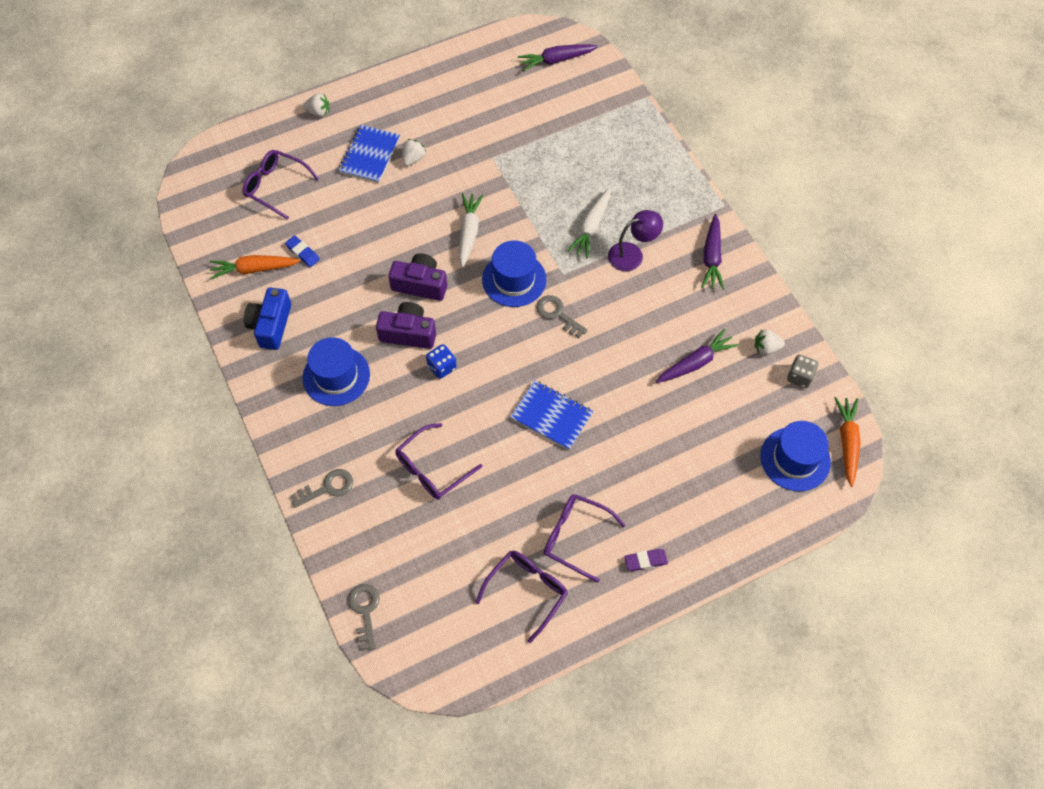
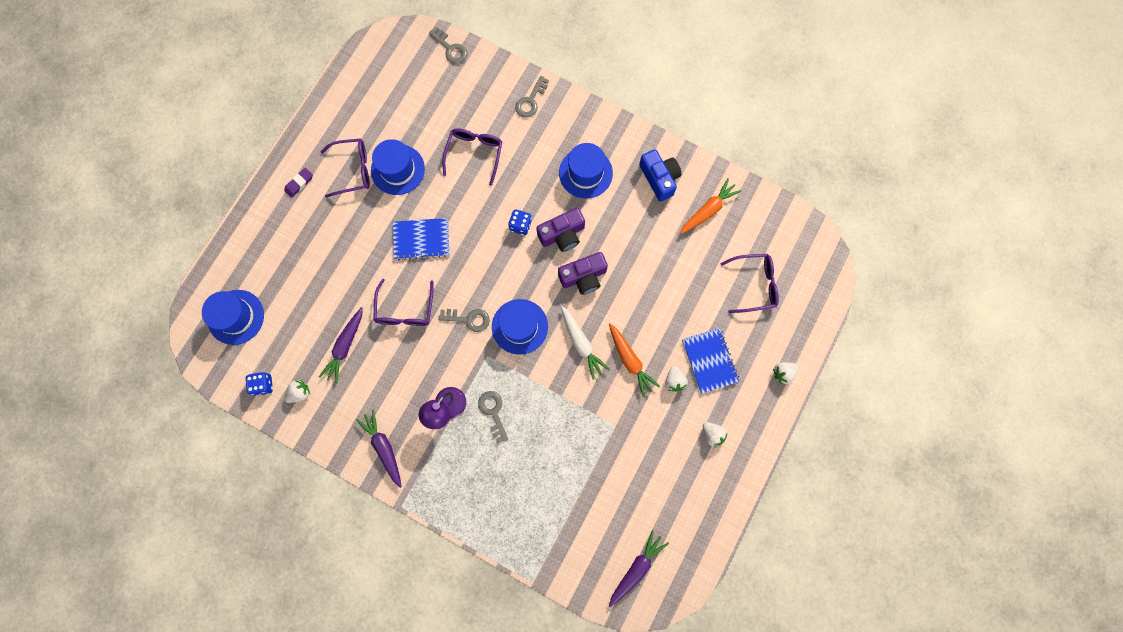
camera: 145 degrees right, 15 degrees up
blue eraser [285,235,320,267] -> none
purple glasses [476,551,568,643] -> purple glasses moved to [373,279,434,326]
white carrot [567,188,610,259] -> grey key [478,391,508,442]
grey dice [787,355,818,388] -> blue dice [246,372,273,396]
orange carrot [835,397,861,487] -> orange carrot moved to [609,324,660,397]
none -> blue hat [371,139,425,195]
none -> white strawberry [703,422,727,447]

